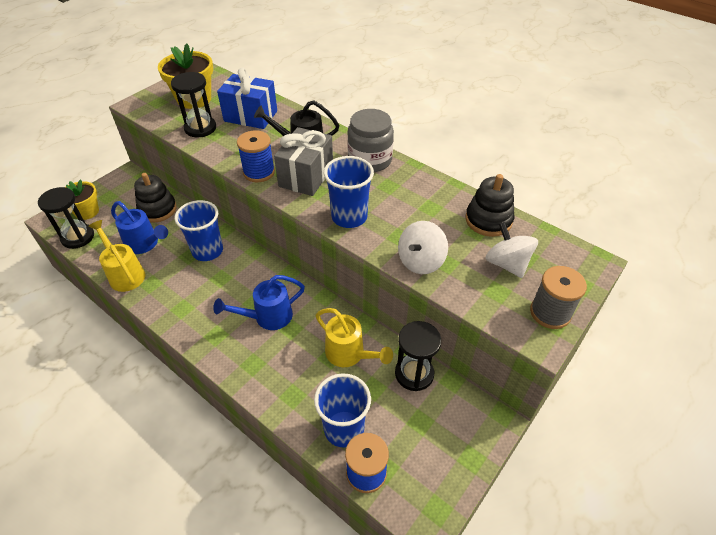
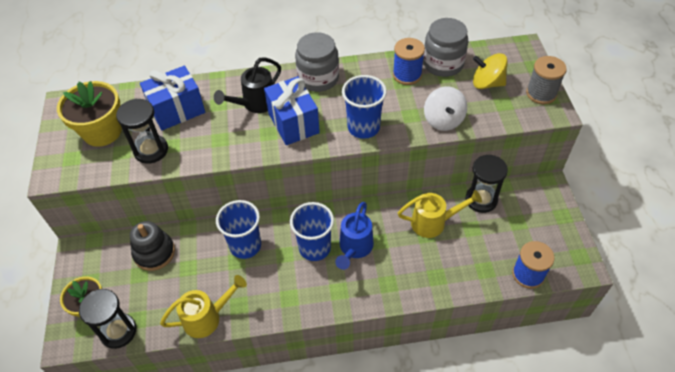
camera: 45 degrees left, 5 degrees up
yellow watering can [88,220,145,292] -> yellow watering can turned 150 degrees clockwise [160,275,247,338]
blue watering can [111,201,168,254] -> none
blue spool [237,130,275,182] -> blue spool moved to [393,38,425,85]
grey gift [274,127,333,196] -> blue gift [264,76,320,145]
blue cup [314,373,371,448] -> blue cup moved to [290,202,334,261]
black stacking toy [466,174,514,237] -> grey jar [423,18,469,77]
white spinning top [486,222,538,278] -> yellow spinning top [473,53,508,89]

